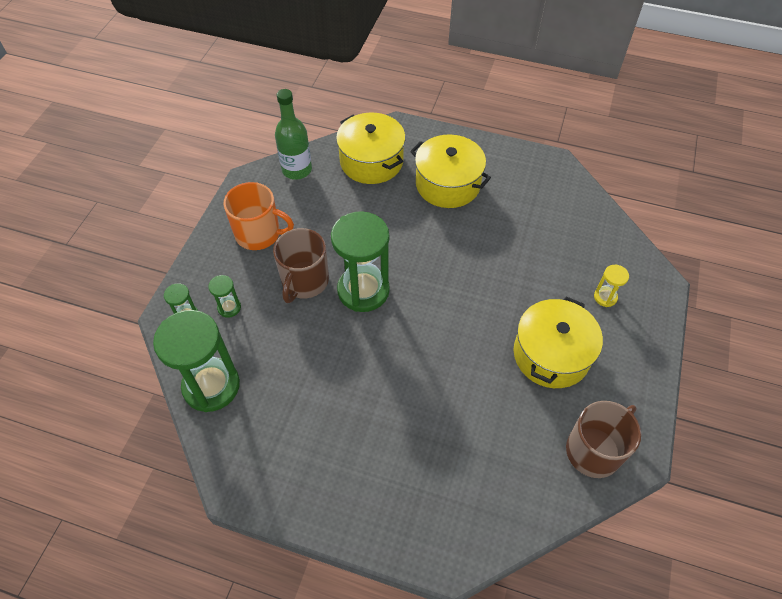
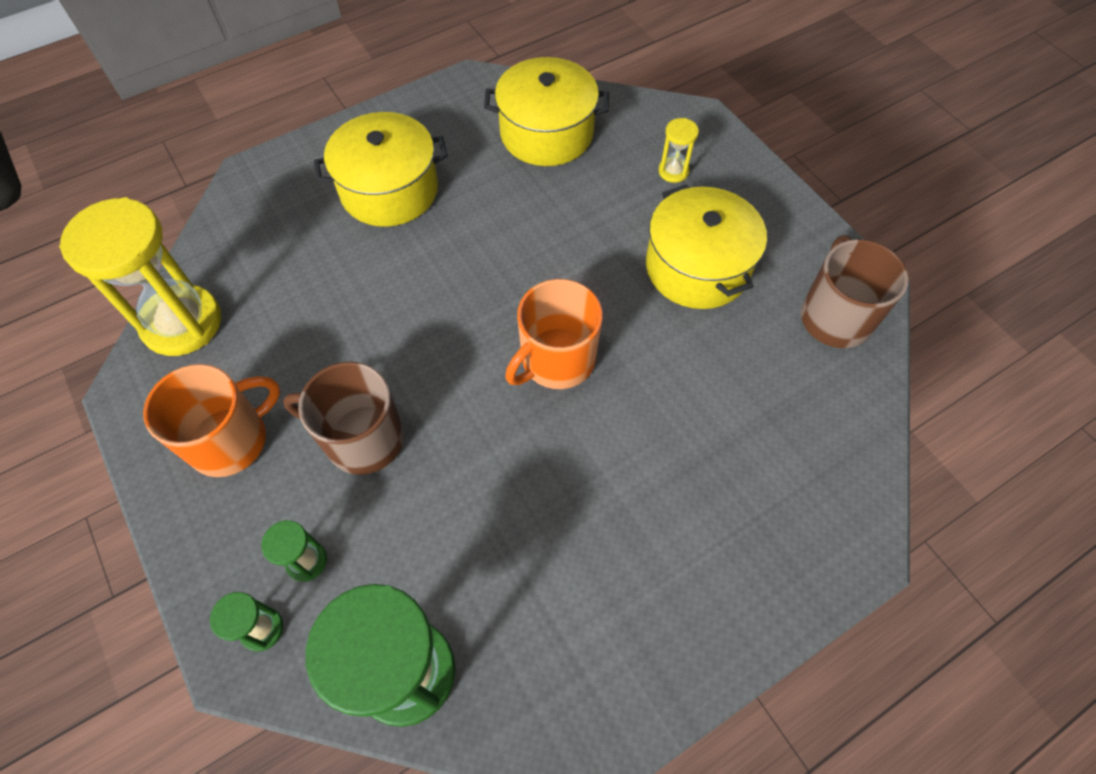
camera: 50 degrees left, 5 degrees up
brown mug [273,228,329,303] -> brown mug turned 135 degrees clockwise [283,362,404,475]
green bottle [275,89,312,180] -> yellow hourglass [59,197,221,356]
green hourglass [331,211,390,312] -> none
yellow pot [336,113,406,184] -> yellow pot moved to [484,57,609,166]
none -> orange mug [505,279,603,389]

